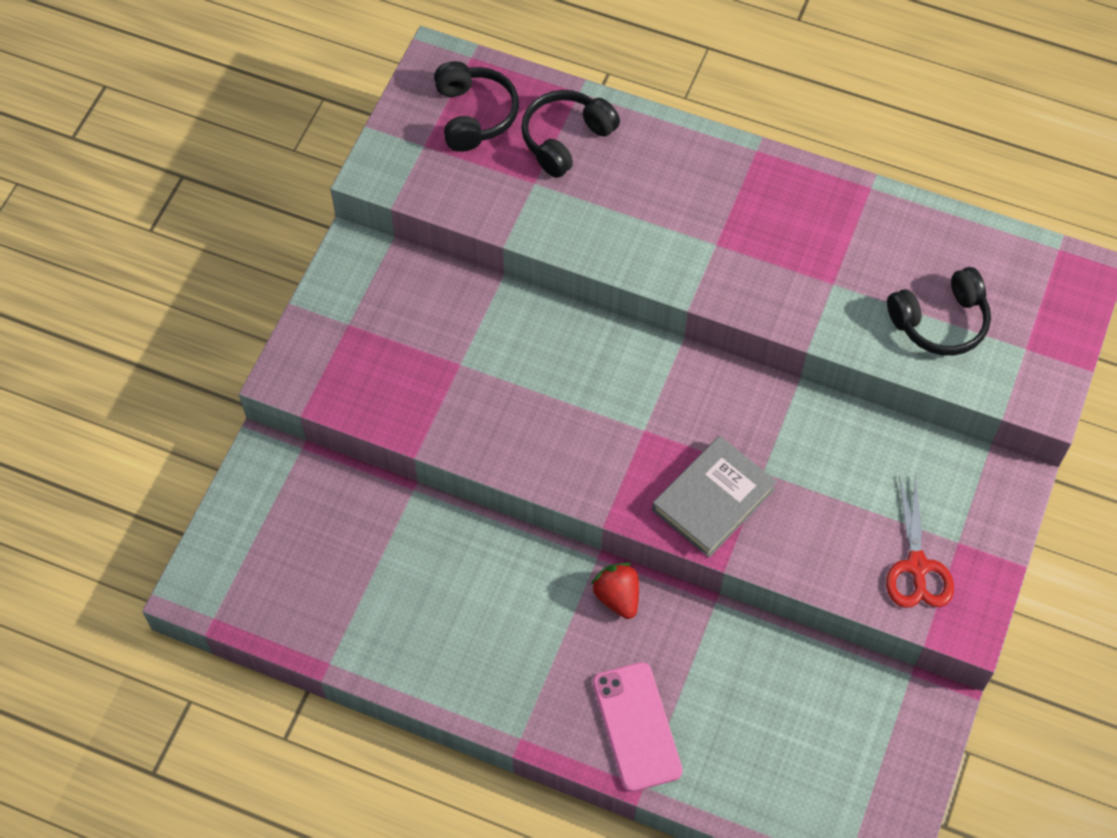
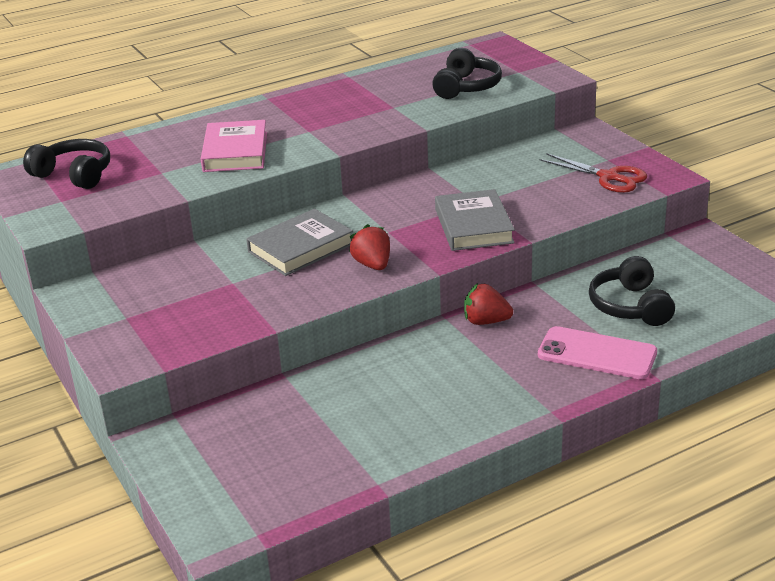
camera: 50 degrees left, 30 degrees down
black headphones [521,90,620,178] -> black headphones moved to [589,256,675,326]
none -> pink book [201,120,267,172]
none -> grey book [246,209,353,276]
none -> red strawberry [349,224,390,270]

